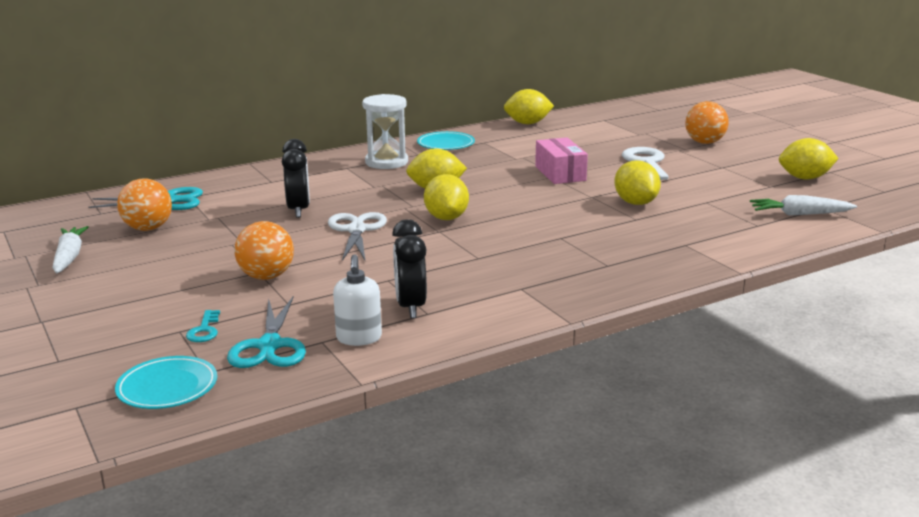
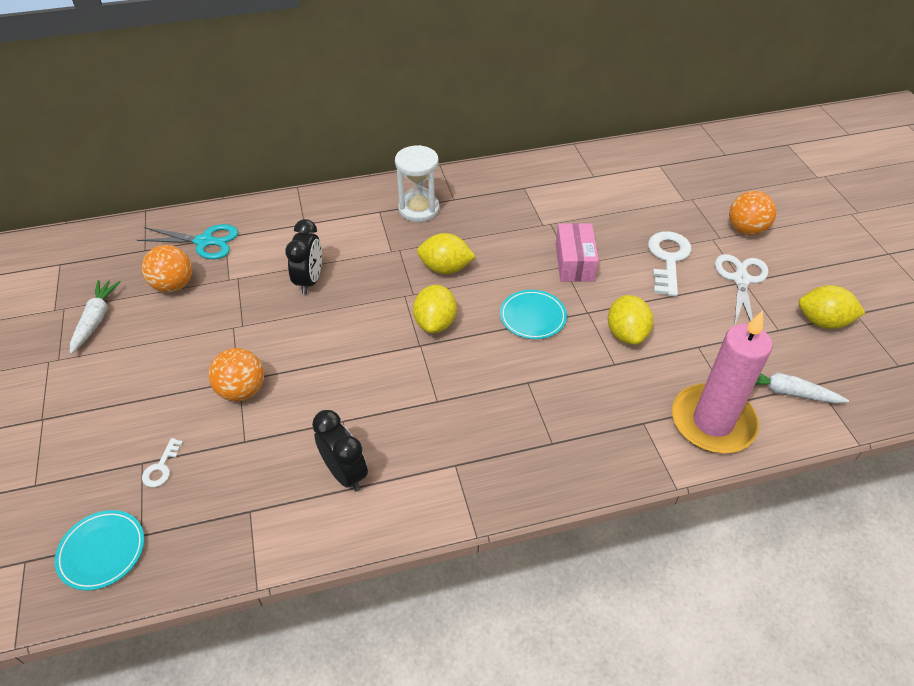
camera: 15 degrees right, 25 degrees up
turquoise key [186,310,220,342] -> white key [142,438,183,487]
turquoise scissors [227,296,306,368] -> none
white scissors [328,212,387,261] -> white scissors moved to [715,254,769,326]
white soap dispenser [333,254,382,346] -> none
black clock [392,219,427,318] -> black clock turned 135 degrees clockwise [312,410,368,492]
turquoise plate [417,131,475,150] -> turquoise plate moved to [500,290,567,339]
yellow lemon [504,89,554,124] -> none
none -> pink candle [672,310,772,453]

